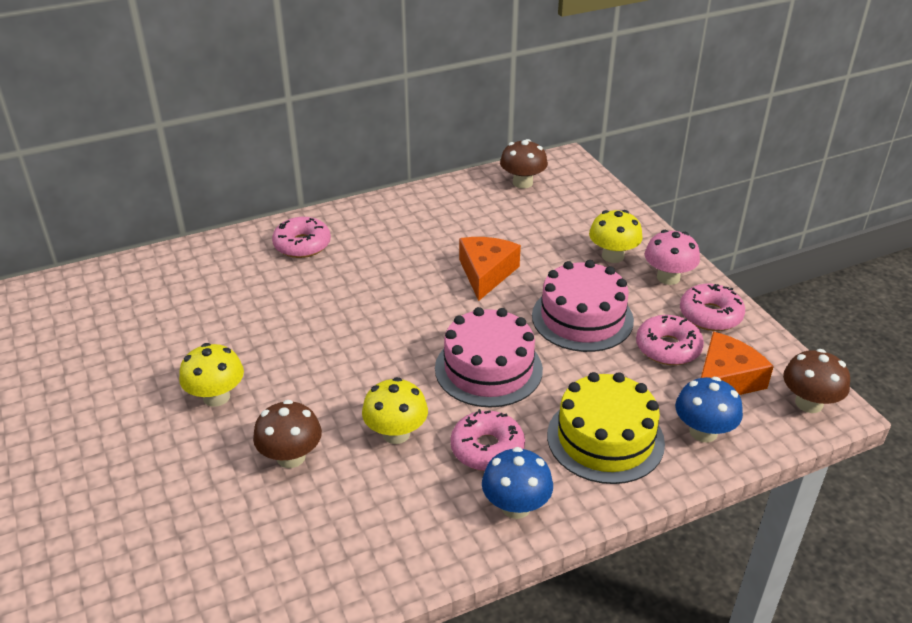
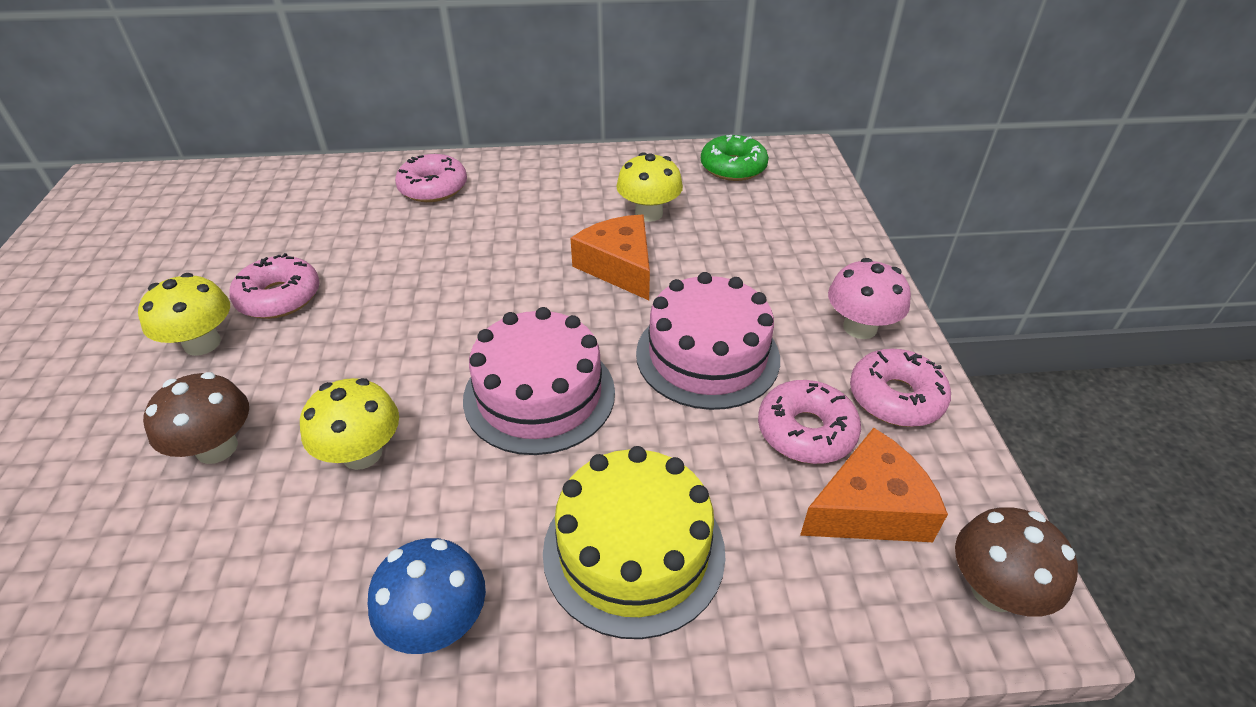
camera: 20 degrees right, 5 degrees up
pink donut [451,409,525,471] -> pink donut moved to [229,253,320,319]
orange cheese [459,237,521,301] -> orange cheese turned 60 degrees counterclockwise [571,215,650,300]
brown mushroom [500,139,548,188] -> green donut [701,135,769,181]
yellow mushroom [589,210,643,263] -> yellow mushroom moved to [616,152,683,222]
blue mushroom [675,377,743,442] -> none

